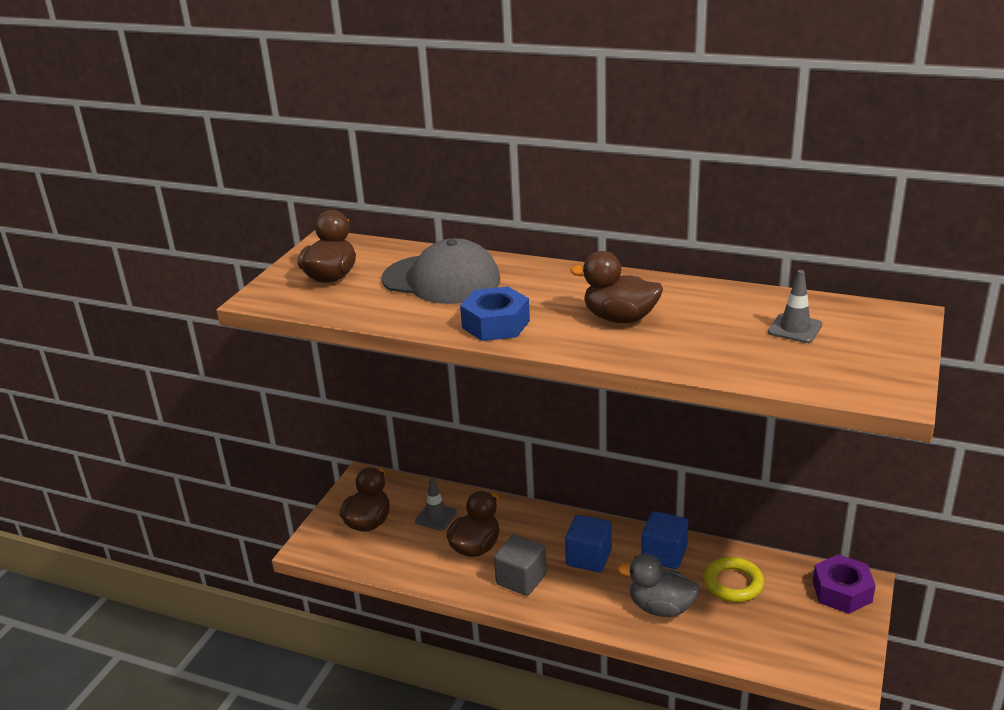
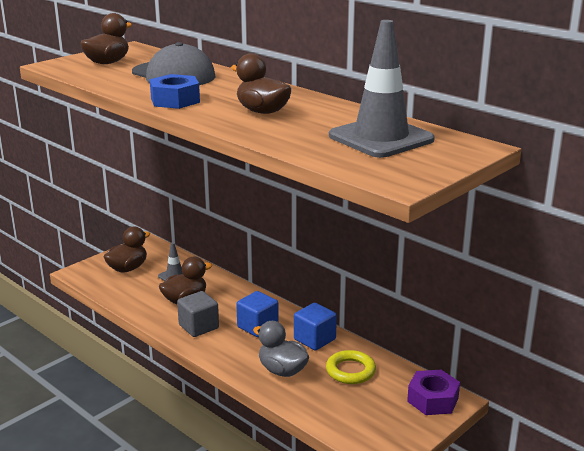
camera: 20 degrees right, 5 degrees down
grey traffic cone [768,270,822,343] -> grey traffic cone [329,20,435,158], size x2.18

